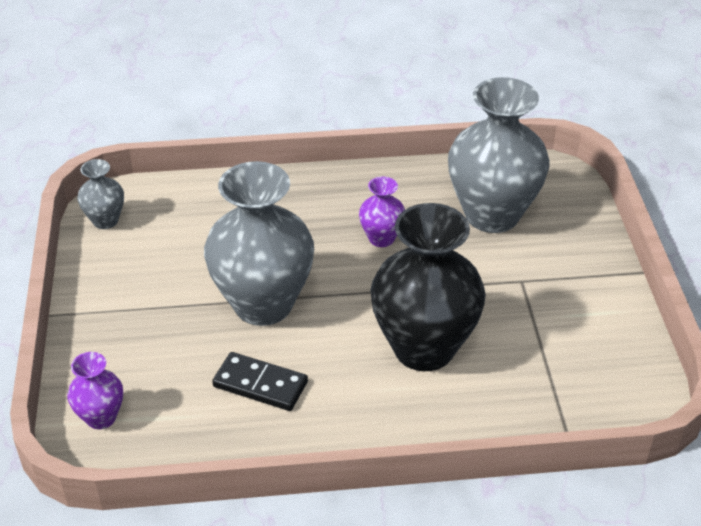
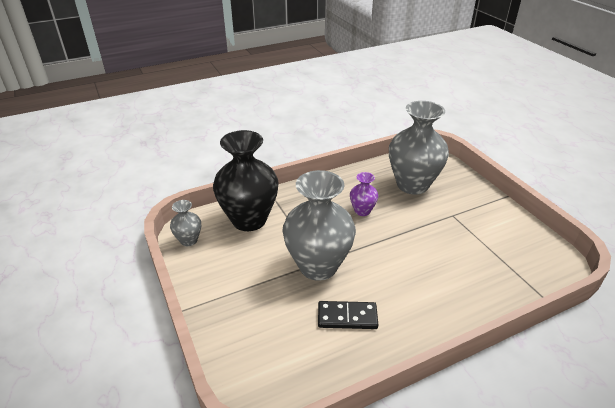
camera: 20 degrees left, 5 degrees down
purple vase [67,352,123,429] -> none
black vase [371,203,486,371] -> black vase moved to [213,130,279,231]

